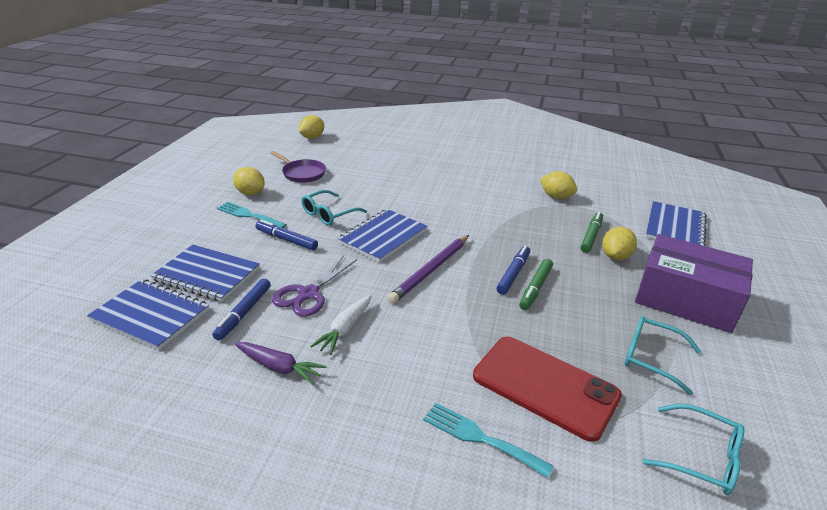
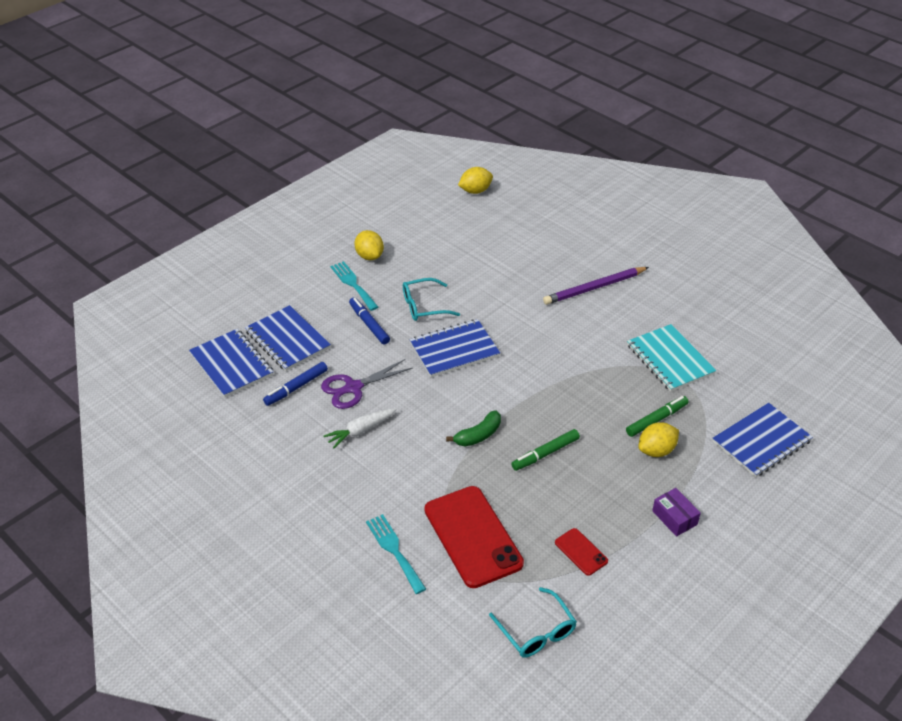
camera: 30 degrees right, 10 degrees up
purple carrot [235,342,326,385] -> none
purple pan [270,151,326,183] -> none
purple pencil [387,235,469,304] -> purple pencil moved to [543,267,649,305]
blue marker [497,246,530,295] -> none
yellow lemon [540,171,577,199] -> turquoise notebook [627,324,716,392]
turquoise glasses [624,316,701,395] -> red phone [555,528,608,576]
purple box [635,234,753,333] -> purple box [652,488,701,537], size x0.42
none -> green banana [446,410,501,446]

